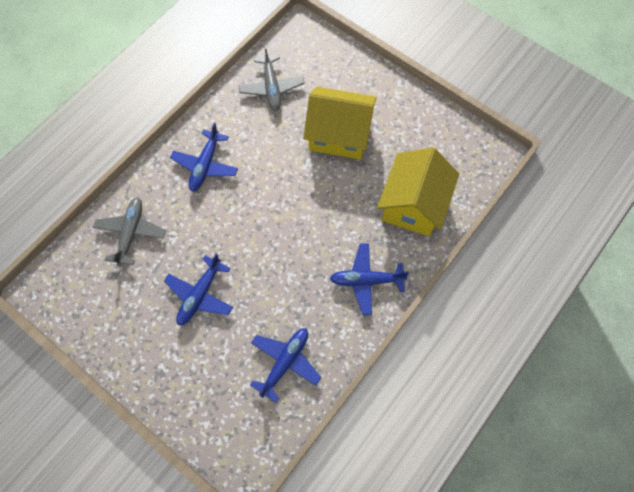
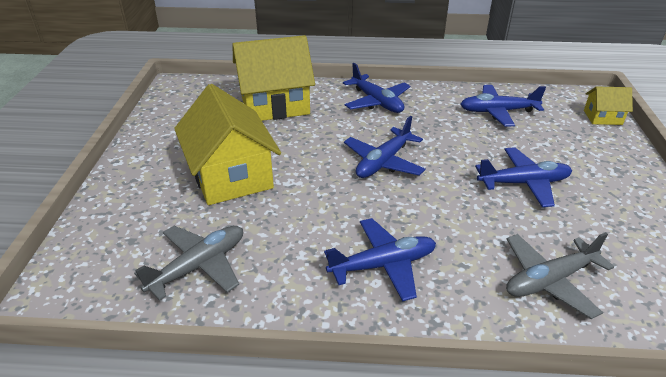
camera: 125 degrees left, 30 degrees down
none -> blue plane [344,116,426,178]
none -> yellow house [584,86,633,125]

